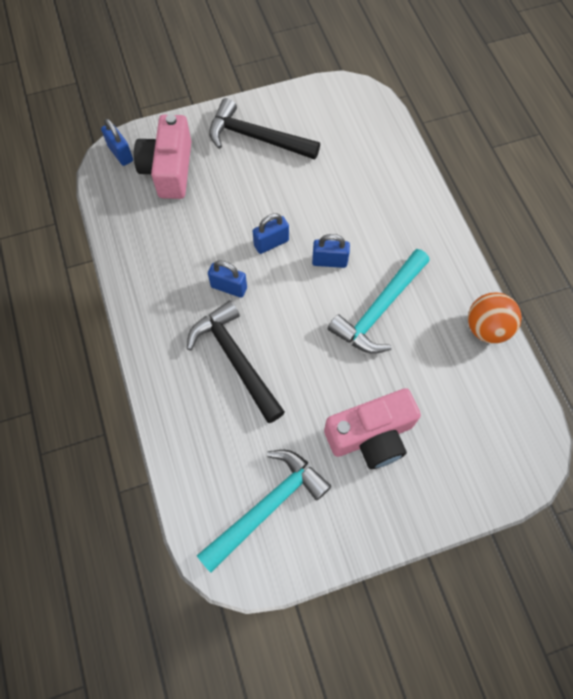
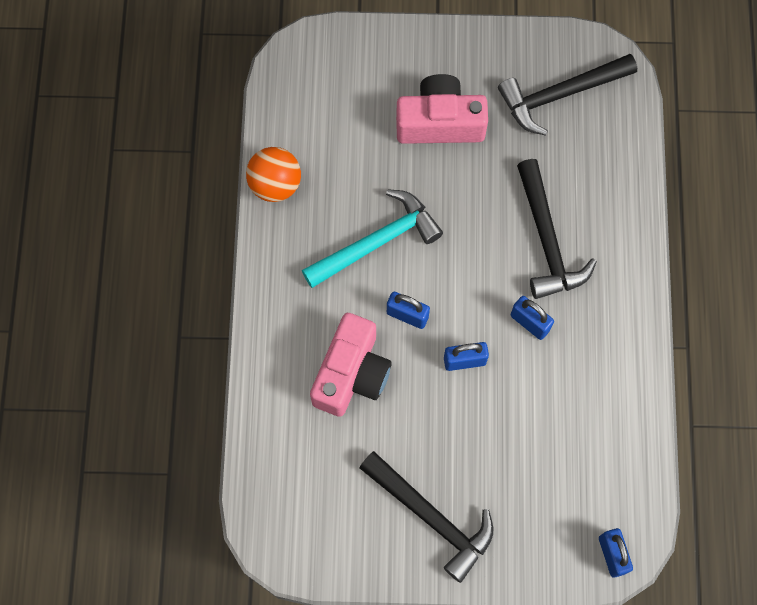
camera: 160 degrees left, 5 degrees up
pink camera [134,114,191,199] -> pink camera moved to [310,313,392,417]
turquoise hammer [197,450,331,573] -> black hammer [498,54,637,136]

